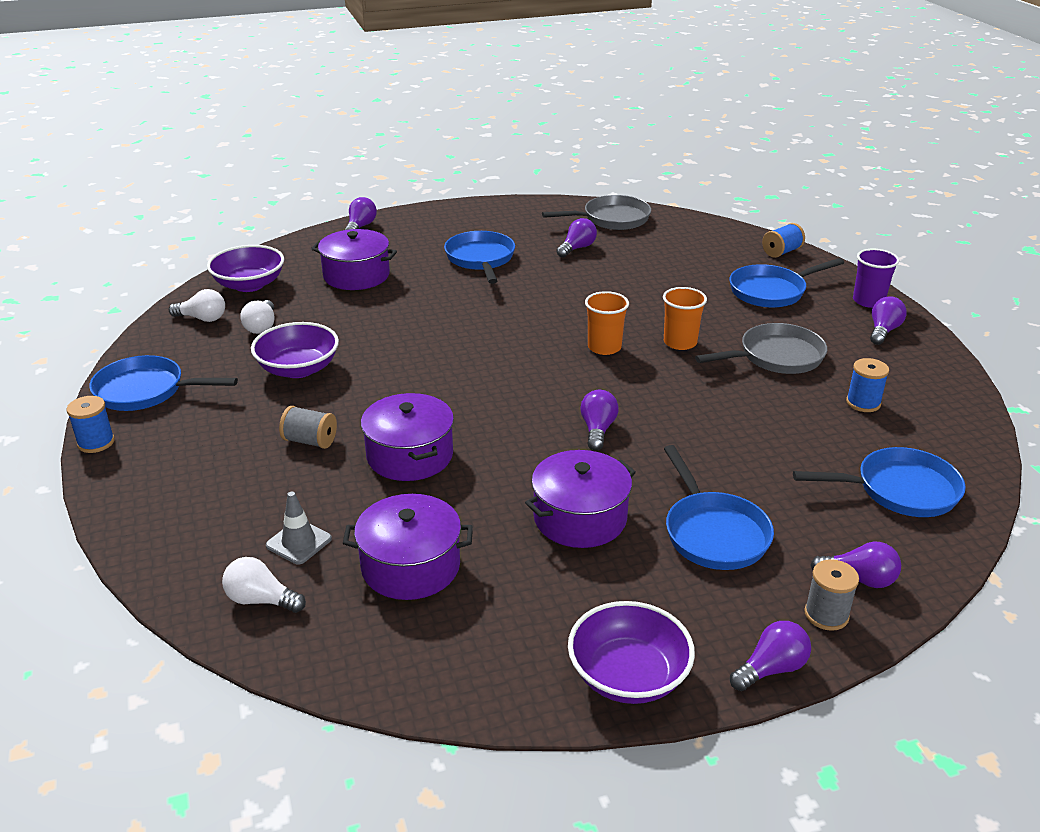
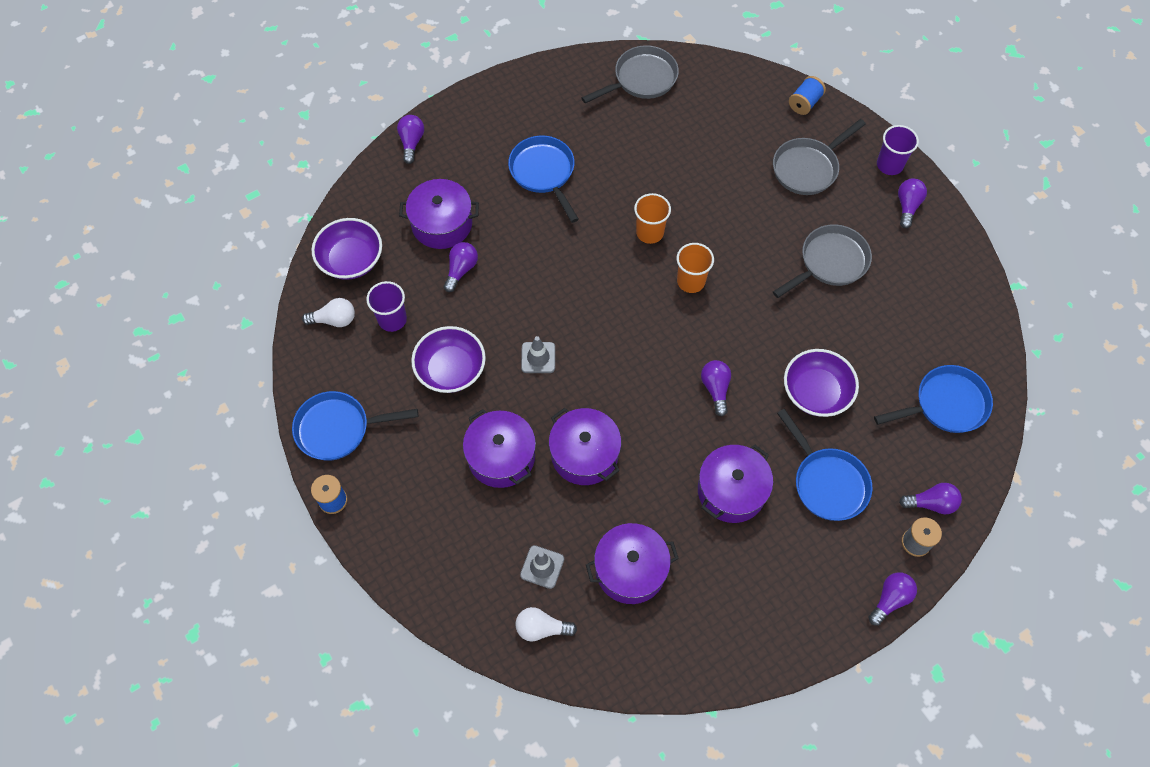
camera: 15 degrees left, 30 degrees up
white light bulb [240,300,274,334] -> purple cup [366,281,407,332]
grey spool [279,406,337,449] -> purple pot [463,409,536,488]
purple light bulb [556,218,597,258] -> purple light bulb moved to [444,242,478,292]
purple bowl [568,601,695,704] -> purple bowl moved to [784,349,859,417]
orange cup [663,287,707,350] -> orange cup moved to [634,193,671,244]
blue pan [729,258,844,308] -> grey pan [773,119,866,195]
blue spool [846,358,889,412] -> none
none -> grey traffic cone [521,336,555,373]

